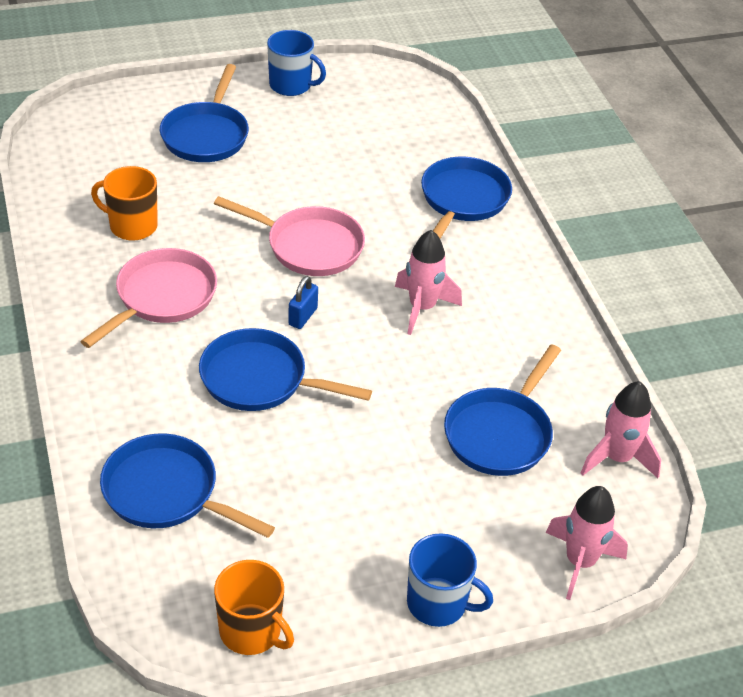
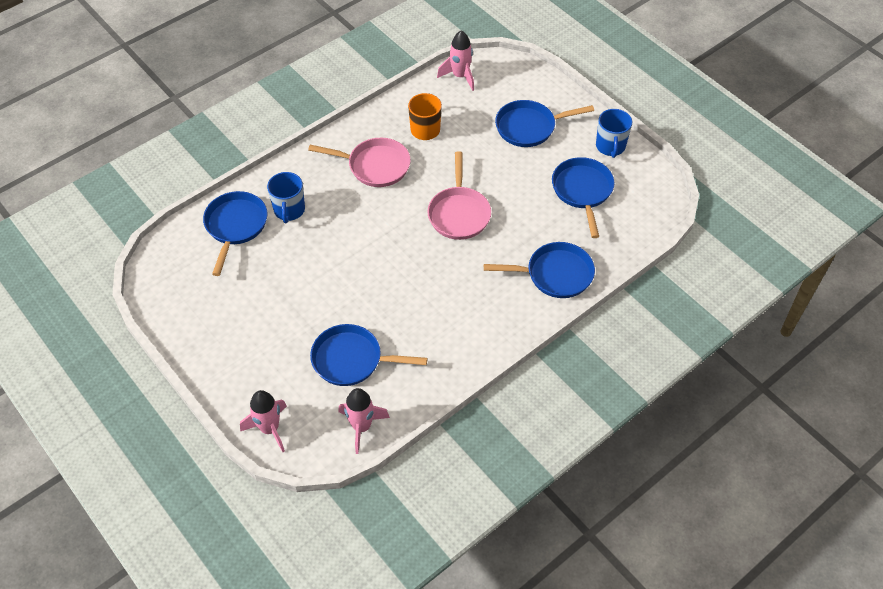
camera: 70 degrees right, 10 degrees up
blue pan [199,328,372,411] -> blue pan moved to [552,157,615,238]
orange mug [214,560,294,655] -> none
blue padlock [288,276,318,329] -> none
pink rocket [395,230,462,335] -> pink rocket moved to [437,30,474,91]
blue mug [407,533,493,627] -> blue mug moved to [267,172,305,223]

